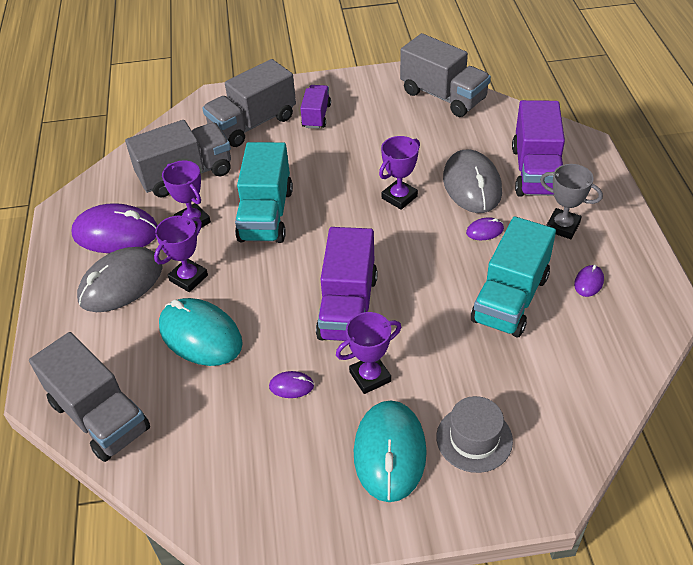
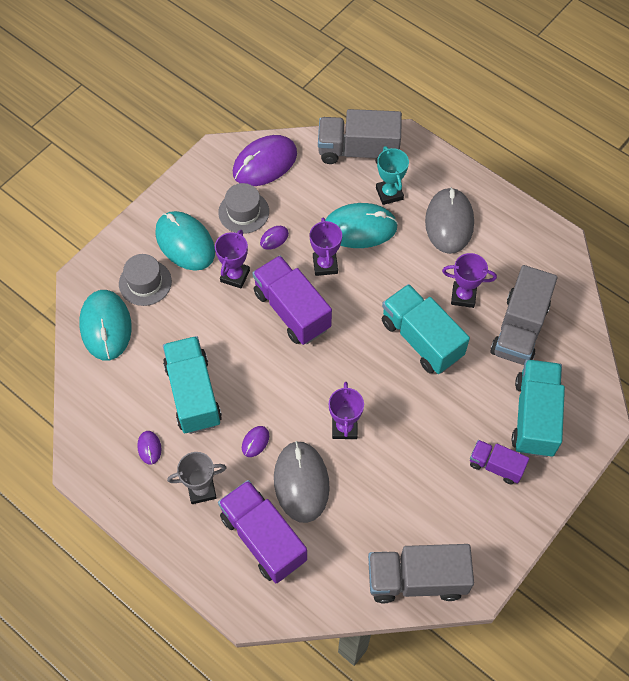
camera: 135 degrees right, 15 degrees up
purple mouse [71,203,158,253] -> purple mouse moved to [233,135,297,186]
purple trophy [154,216,208,292] -> purple trophy moved to [310,218,342,276]
grey truck [202,59,296,147] -> turquoise truck [511,359,565,457]
purple truck [301,85,331,129] -> purple truck turned 150 degrees clockwise [470,440,529,484]
grey mouse [443,150,502,213] -> grey mouse turned 45 degrees clockwise [274,441,330,523]
none -> turquoise mouse [79,290,132,360]
none -> grey hat [218,183,269,234]
none -> turquoise trophy [376,146,409,205]

